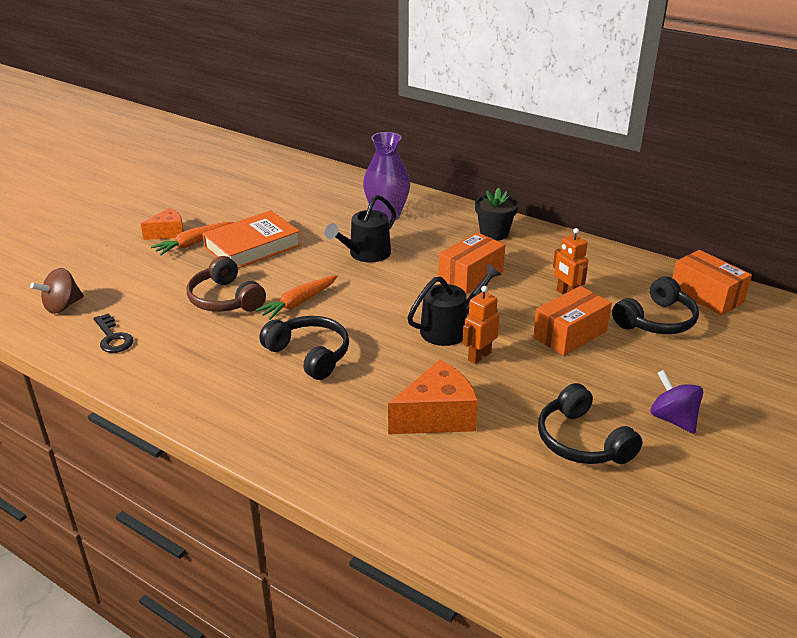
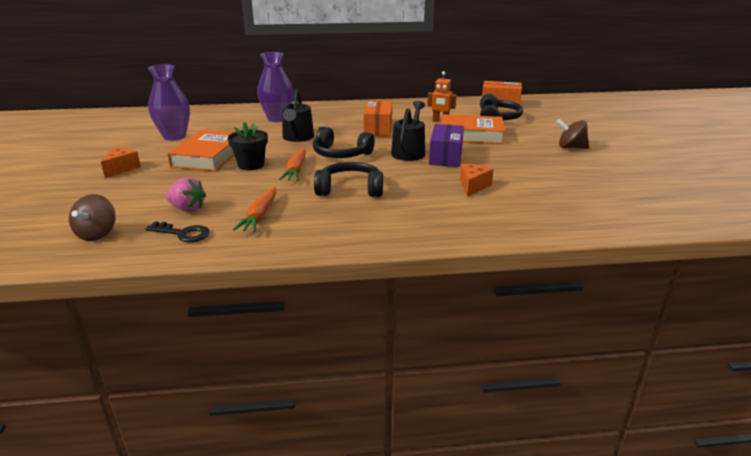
camera: 40 degrees left, 5 degrees down
orange carrot [151,222,234,255] -> orange carrot moved to [233,187,277,232]
brown headphones [187,256,266,312] -> none
orange cheese [388,360,478,434] -> orange cheese [460,164,493,197], size x0.63
orange robot [462,286,500,364] -> purple box [429,124,464,167]
black flower pot [475,188,518,241] -> black flower pot moved to [228,122,268,170]
orange box [533,286,612,356] -> orange book [441,114,505,144]
black headphones [538,383,643,464] -> black headphones moved to [313,127,375,158]
purple spinning top [650,370,703,434] -> brown spinning top [556,119,589,149]
none -> purple vase [148,64,190,141]
none -> pink strawberry [166,177,206,212]

